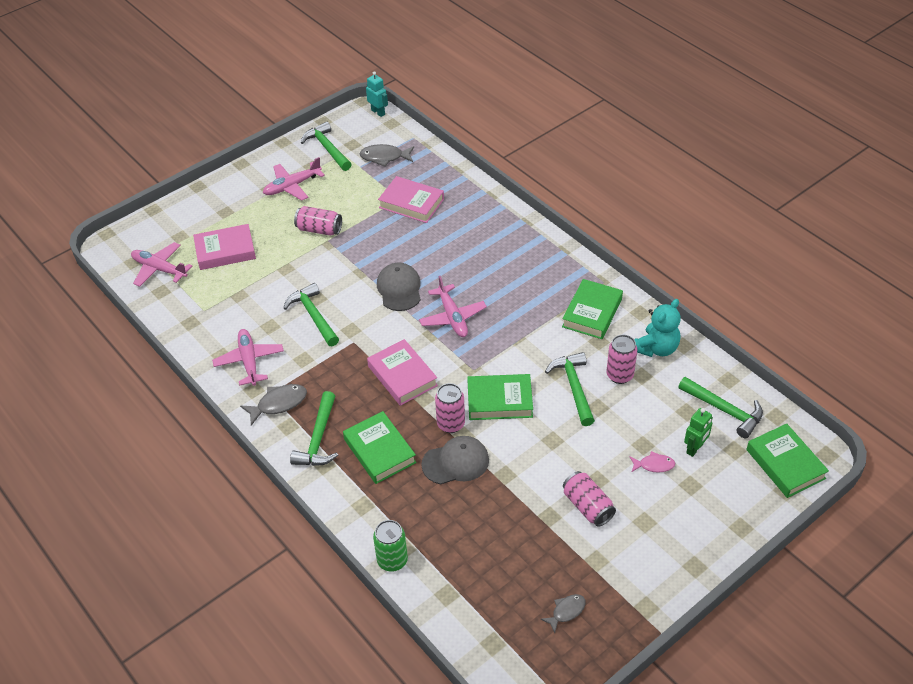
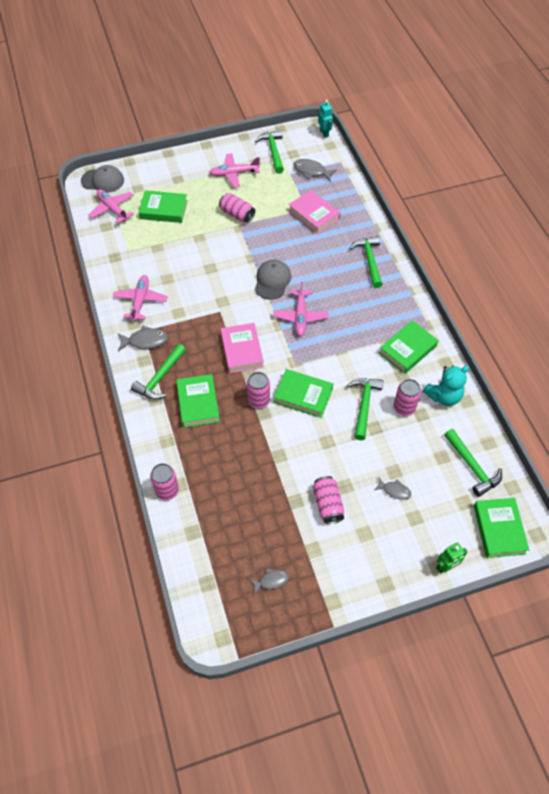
camera: 20 degrees right, 10 degrees up
pink book [193,224,256,270] -> green book [138,190,188,223]
green hammer [283,283,339,346] -> green hammer moved to [350,236,383,288]
green can [373,520,408,572] -> pink can [150,463,179,500]
grey cap [421,436,489,484] -> grey cap moved to [81,165,124,193]
pink fish [630,451,675,472] -> grey fish [374,478,411,500]
green robot [684,408,713,457] -> green robot moved to [436,542,468,573]

